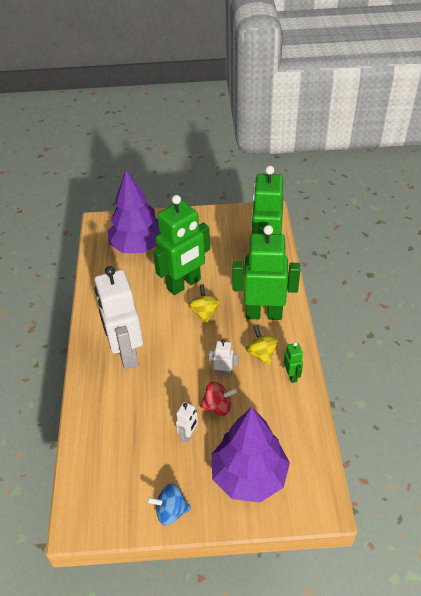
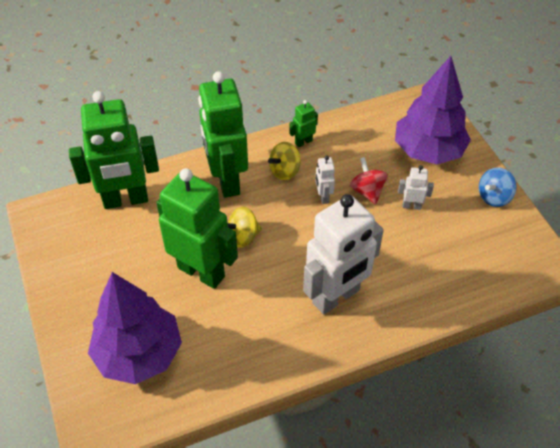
camera: 110 degrees left, 5 degrees up
blue spinning top [147,483,191,526] -> blue spinning top turned 75 degrees clockwise [479,167,517,207]

